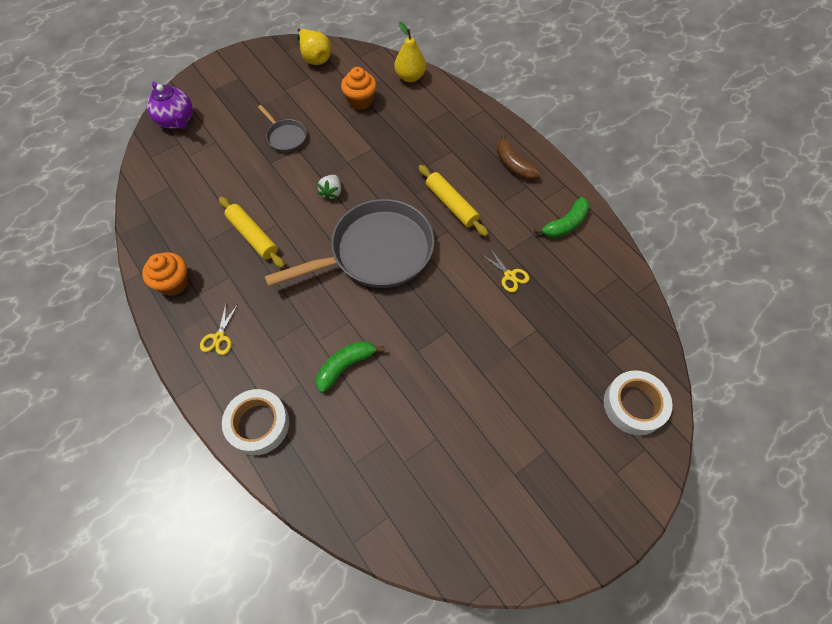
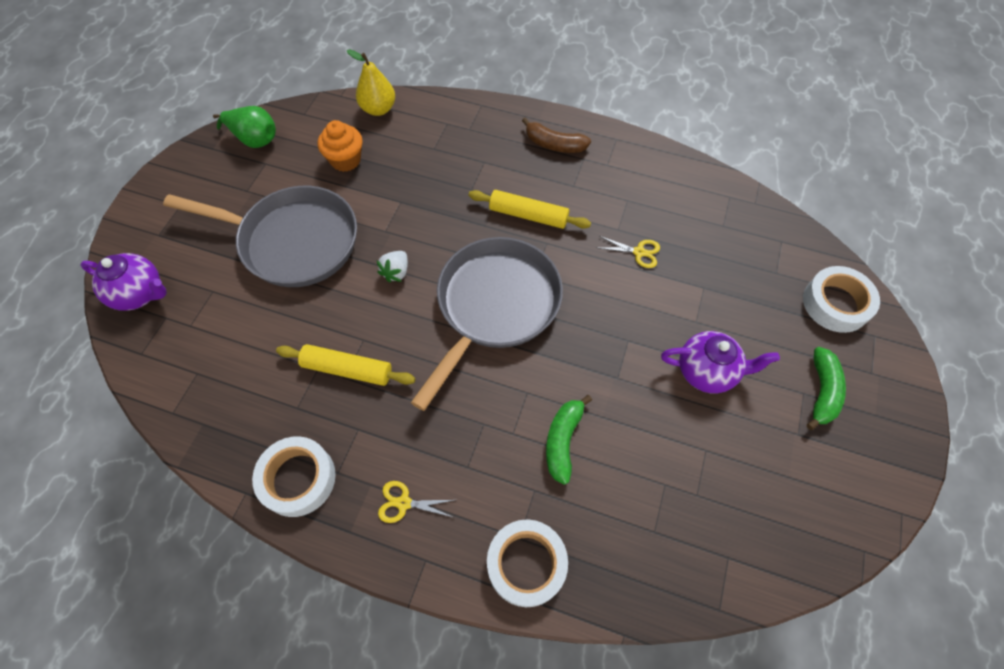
camera: 35 degrees left, 0 degrees up
orange cupcake [142,252,188,296] -> white tape [252,436,336,517]
yellow scissors [200,304,238,355] -> yellow scissors turned 120 degrees clockwise [378,481,455,523]
grey pan [258,105,307,152] -> grey pan [163,186,357,287], size x2.24
yellow pear [297,28,331,65] -> green pear [213,106,276,148]
white strawberry [317,175,341,201] -> white strawberry turned 45 degrees clockwise [376,251,408,283]
green banana [534,197,590,238] -> green banana moved to [807,347,846,430]
none -> purple teapot [661,331,780,393]

